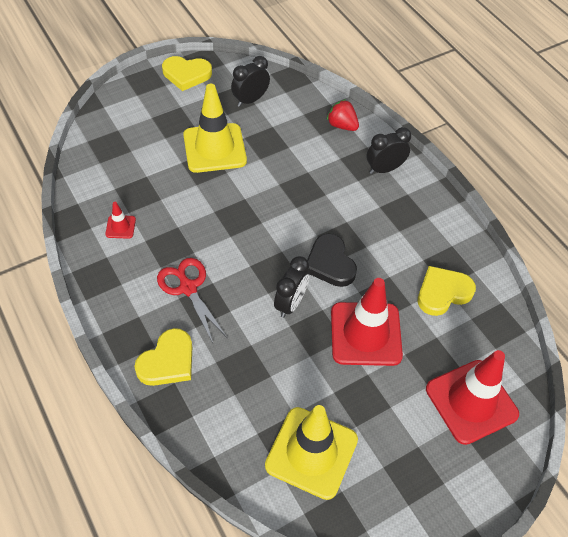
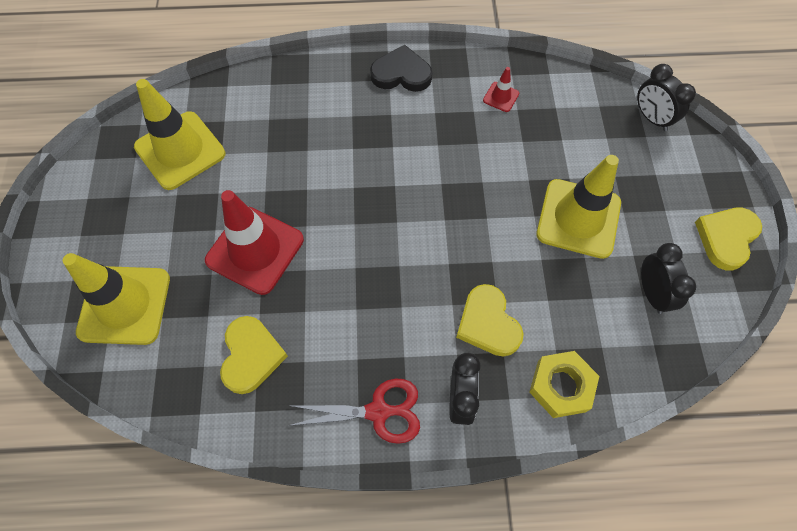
camera: 120 degrees right, 10 degrees up
yellow heart [134,328,192,386] -> yellow heart moved to [456,284,524,357]
red scissors [157,258,227,343] -> red scissors moved to [288,379,420,444]
black clock [274,256,309,318] -> black clock moved to [637,64,696,131]
black heart [307,234,357,287] -> black heart moved to [370,45,432,92]
red strawberry [326,99,359,131] -> yellow nut [529,351,599,418]
red traffic cone [426,350,519,445] -> yellow traffic cone [63,253,170,345]

